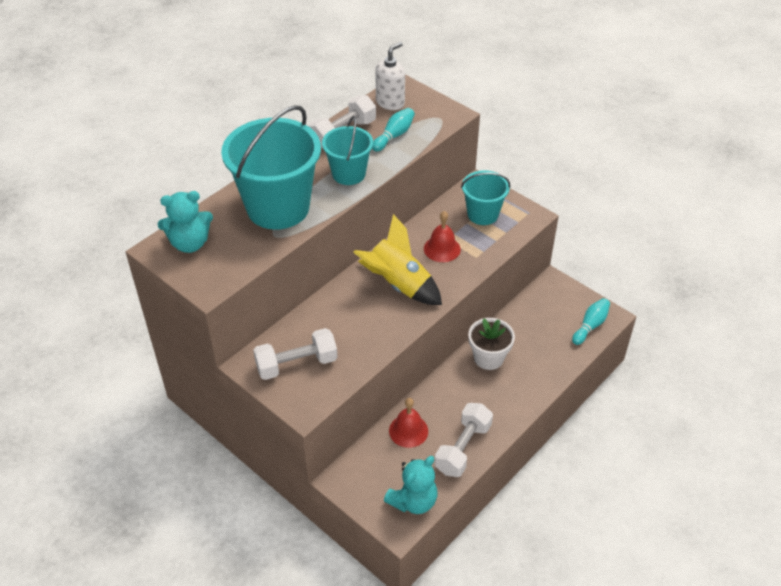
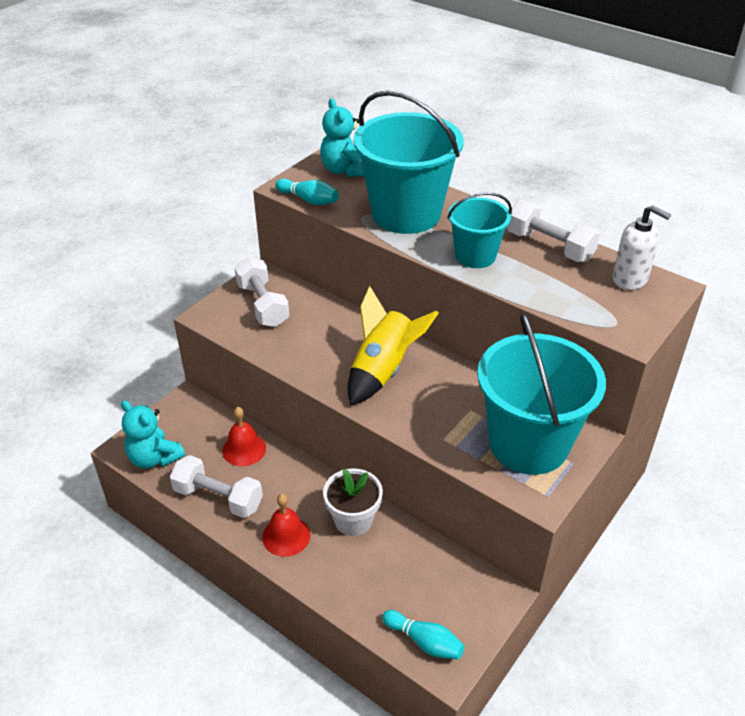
camera: 85 degrees right, 5 degrees down
turquoise bowling pin [372,108,415,152] -> turquoise bowling pin moved to [275,179,339,205]
red bell [424,211,461,262] -> red bell moved to [262,494,310,557]
turquoise bucket [461,170,510,225] -> turquoise bucket [477,312,606,475], size x1.81

